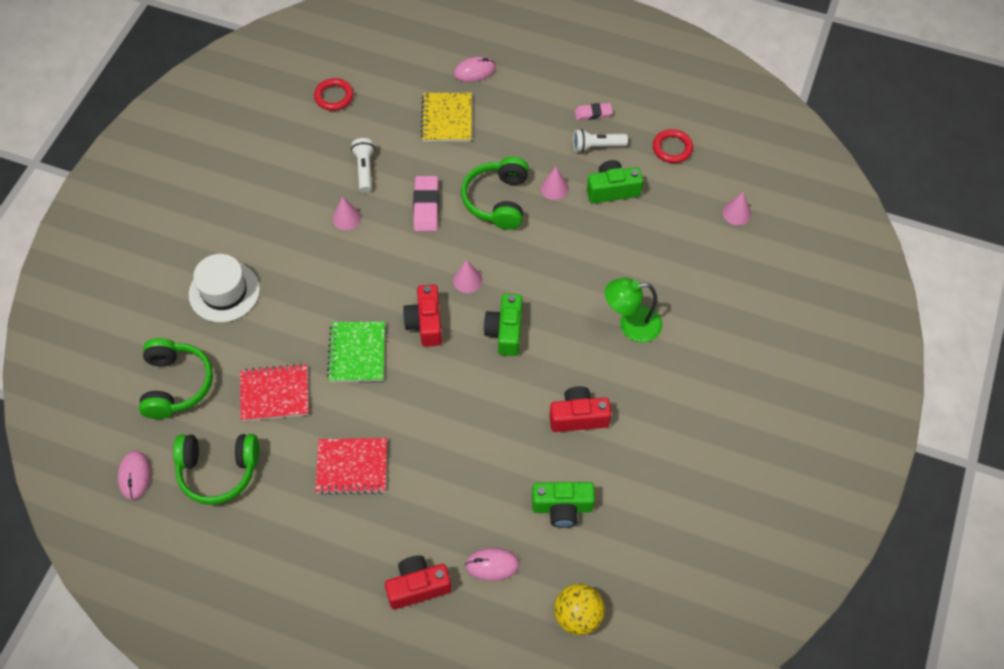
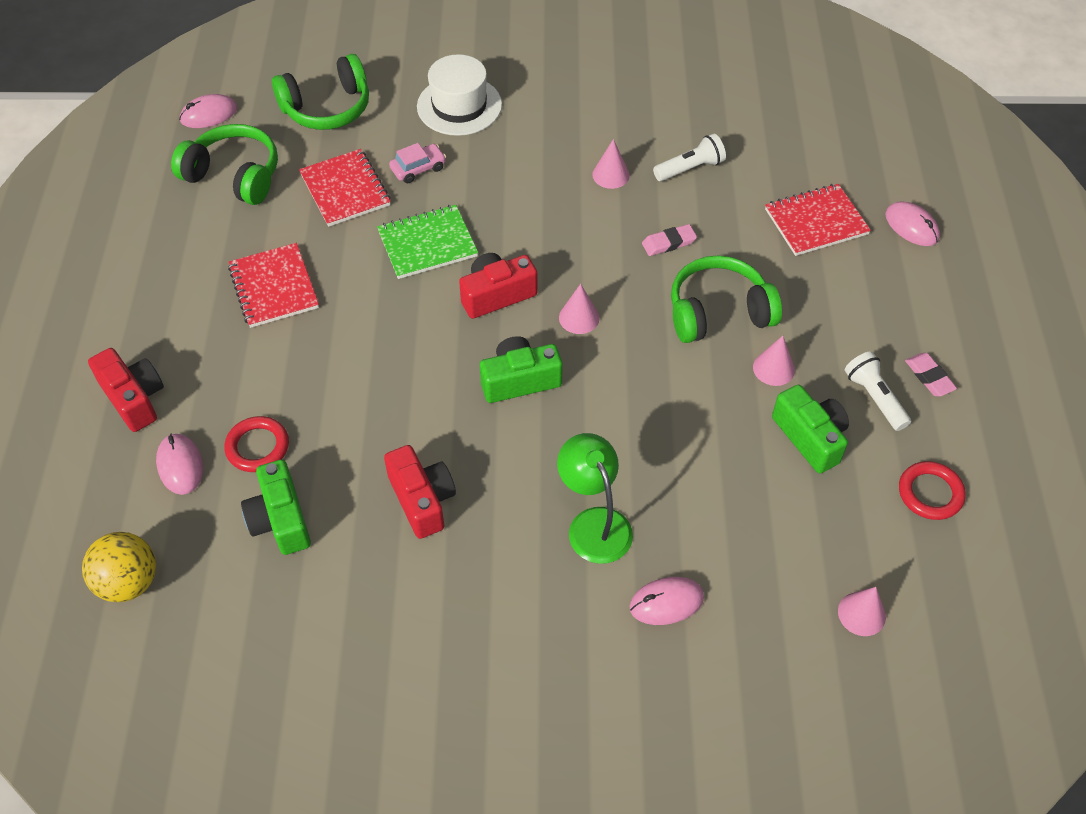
camera: 70 degrees right, 5 degrees down
green headphones [173,434,259,505] -> green headphones turned 135 degrees clockwise [171,124,278,205]
red ring [314,78,354,111] -> red ring moved to [224,416,289,472]
pink eraser [413,176,439,231] -> pink eraser [642,224,697,256], size x0.63
yellow notebook [421,93,472,142] -> red notebook [765,184,871,256]
none -> pink car [389,143,446,183]
none -> pink mouse [630,577,704,625]

